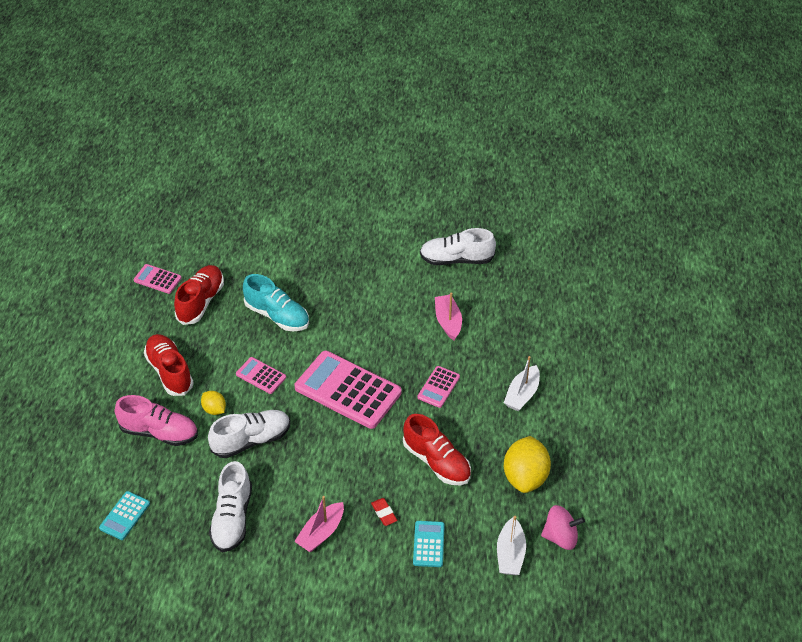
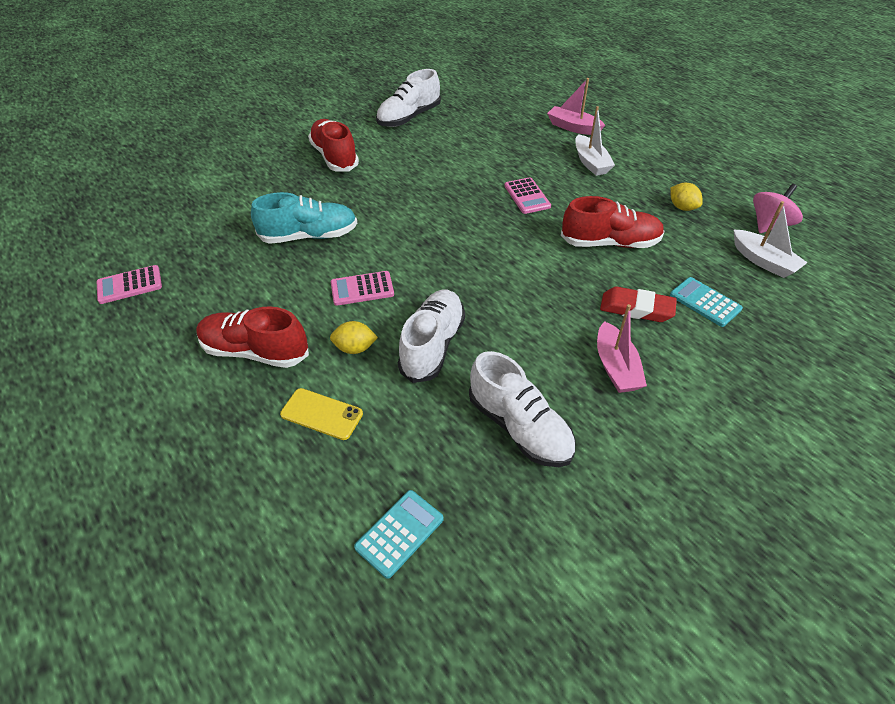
camera: 45 degrees left, 0 degrees up
turquoise calculator [99,491,150,540] -> turquoise calculator turned 120 degrees counterclockwise [354,490,444,579]
pink shoe [115,395,198,446] -> yellow phone [280,388,363,440]
red shoe [174,265,224,325] -> red shoe moved to [308,119,359,172]
pink calculator [295,351,402,429] -> none
red eraser [371,498,397,526] -> red eraser [600,287,677,322], size x1.63
pink boat [435,292,462,340] -> pink boat moved to [547,78,605,135]
yellow lemon [504,436,551,493] -> yellow lemon [671,183,703,211], size x0.52

